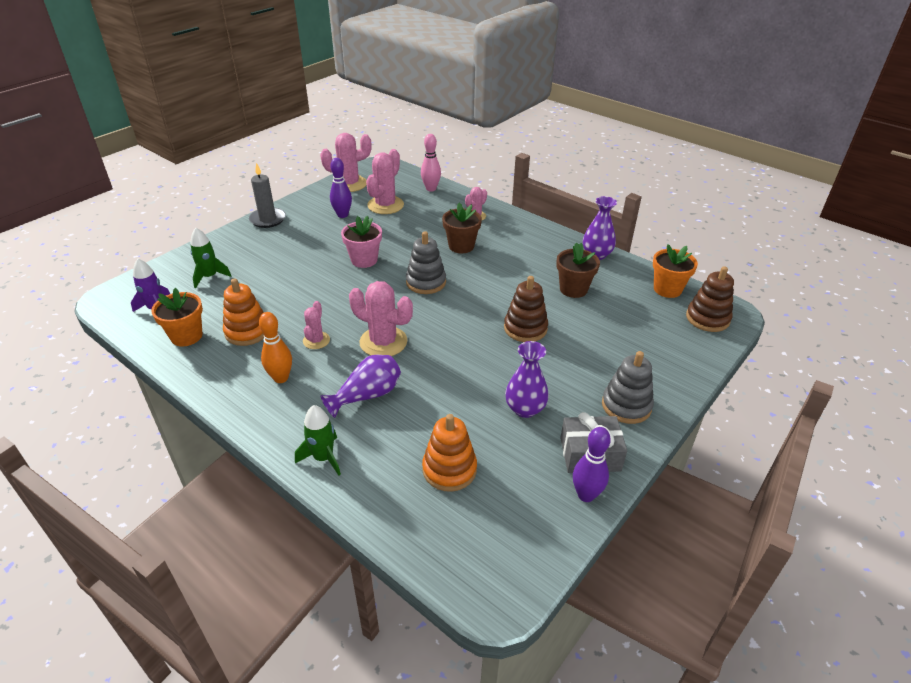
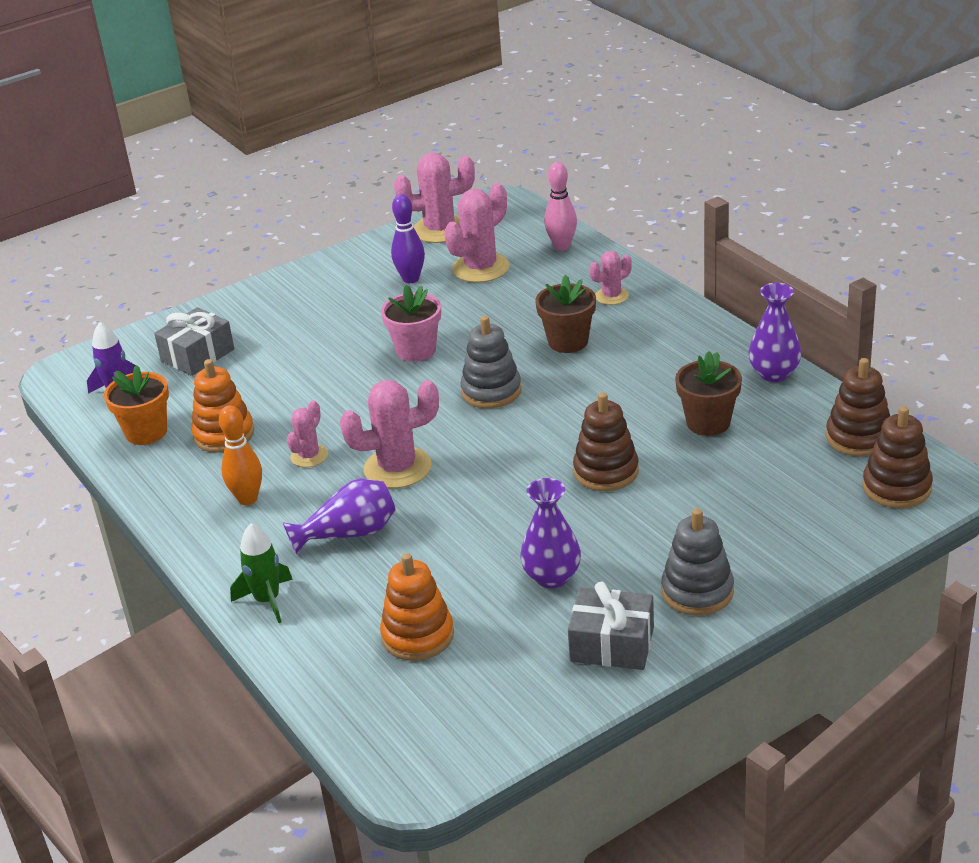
camera: 20 degrees right, 5 degrees down
green rocket [190,228,231,288] -> grey gift [154,307,234,376]
grey candle [249,163,286,228] -> none
pink cactus [349,281,413,356] -> pink cactus turned 60 degrees counterclockwise [340,380,439,488]
purple bowling pin [573,427,611,502] -> none
orange flower pot [653,244,698,298] -> brown stacking toy [826,358,890,457]

